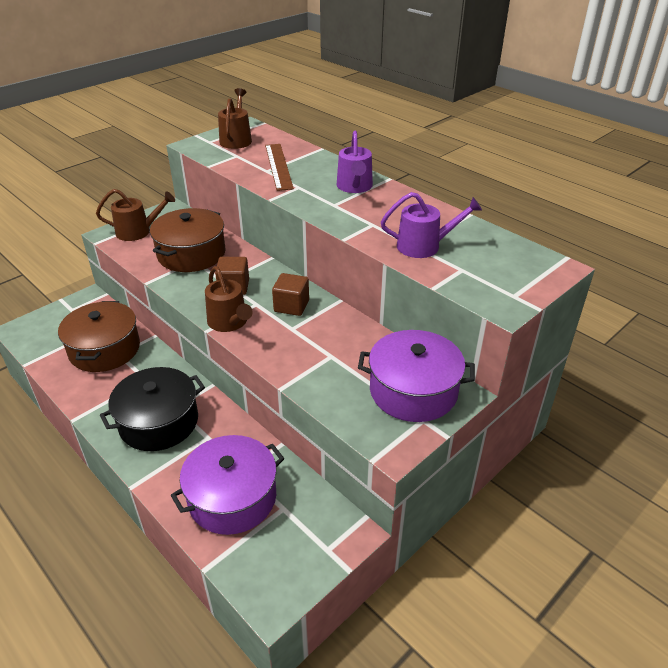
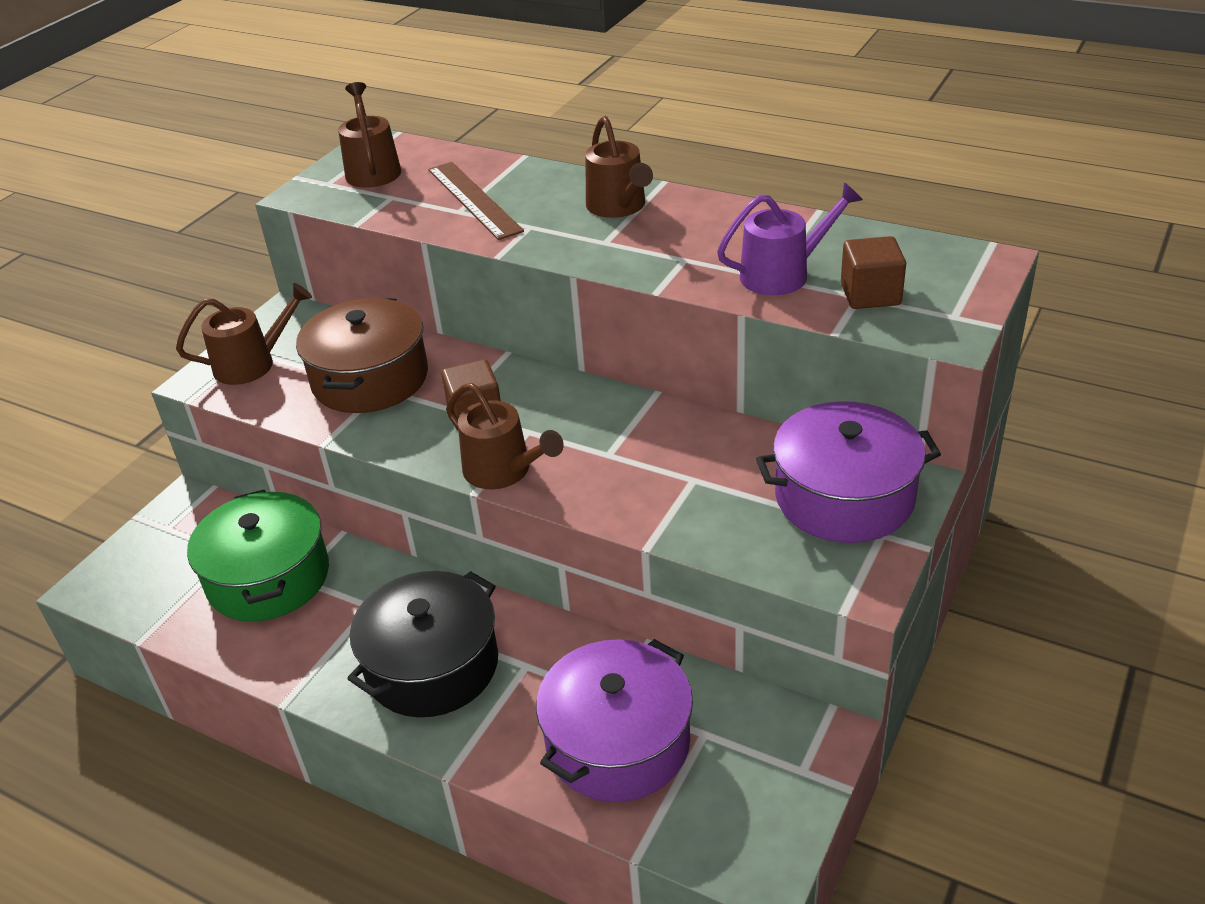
camera: 15 degrees left, 0 degrees up
brown pot [58,301,140,372] -> green pot [187,490,329,622]
brown cube [272,273,309,316] -> brown cube moved to [841,236,906,309]
purple watering can [337,131,373,193] -> brown watering can [585,116,653,218]

